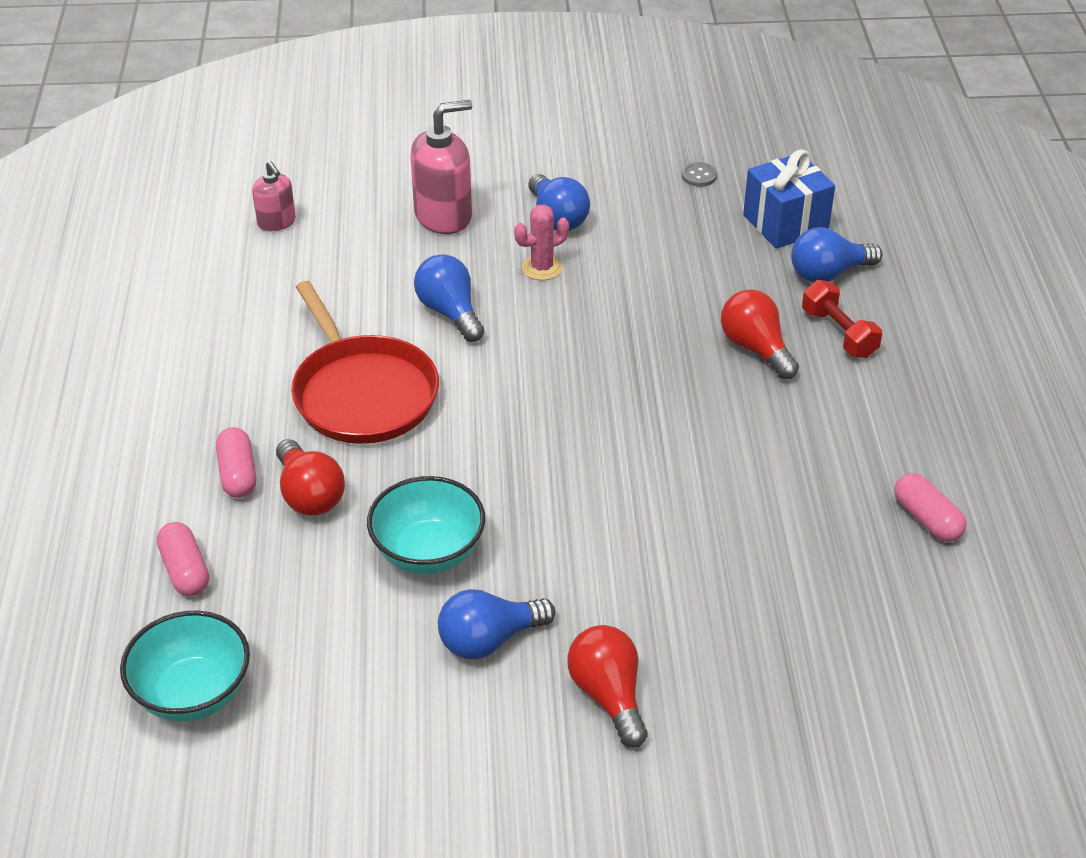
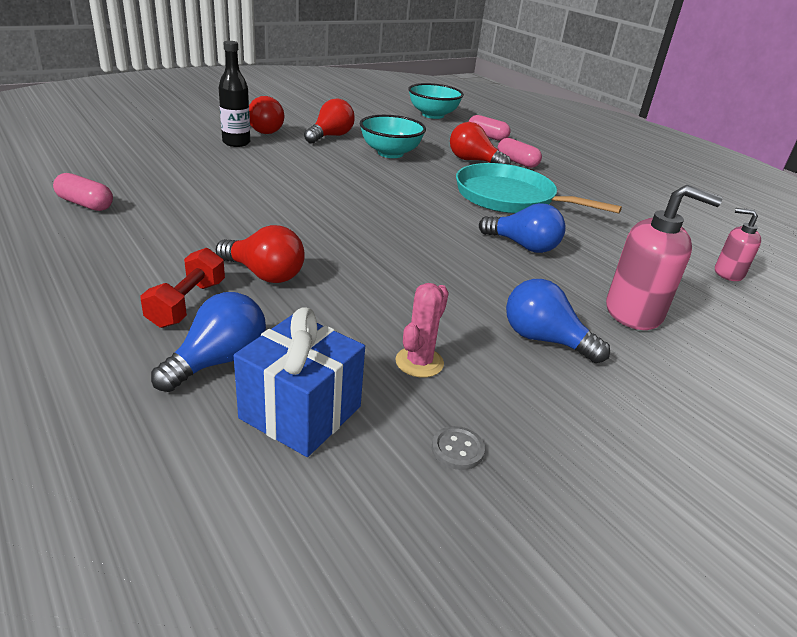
camera: 145 degrees right, 10 degrees down
red pan [291,281,439,444] -> turquoise pan [456,163,622,214]
pink soap dispenser [411,100,472,234] -> pink soap dispenser turned 105 degrees counterclockwise [606,185,723,330]
blue light bulb [438,589,555,660] -> red light bulb [304,98,355,143]
pink cactus [514,204,569,280] -> pink cactus moved to [395,283,449,378]
red dumbbell [802,280,882,358] -> red dumbbell turned 75 degrees clockwise [140,248,225,328]
none -> black bottle [219,41,250,147]

